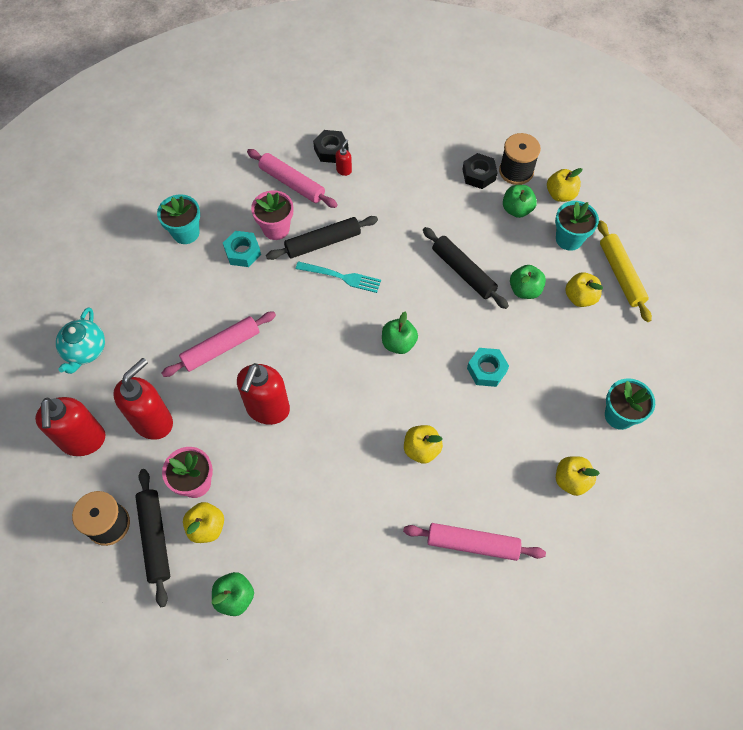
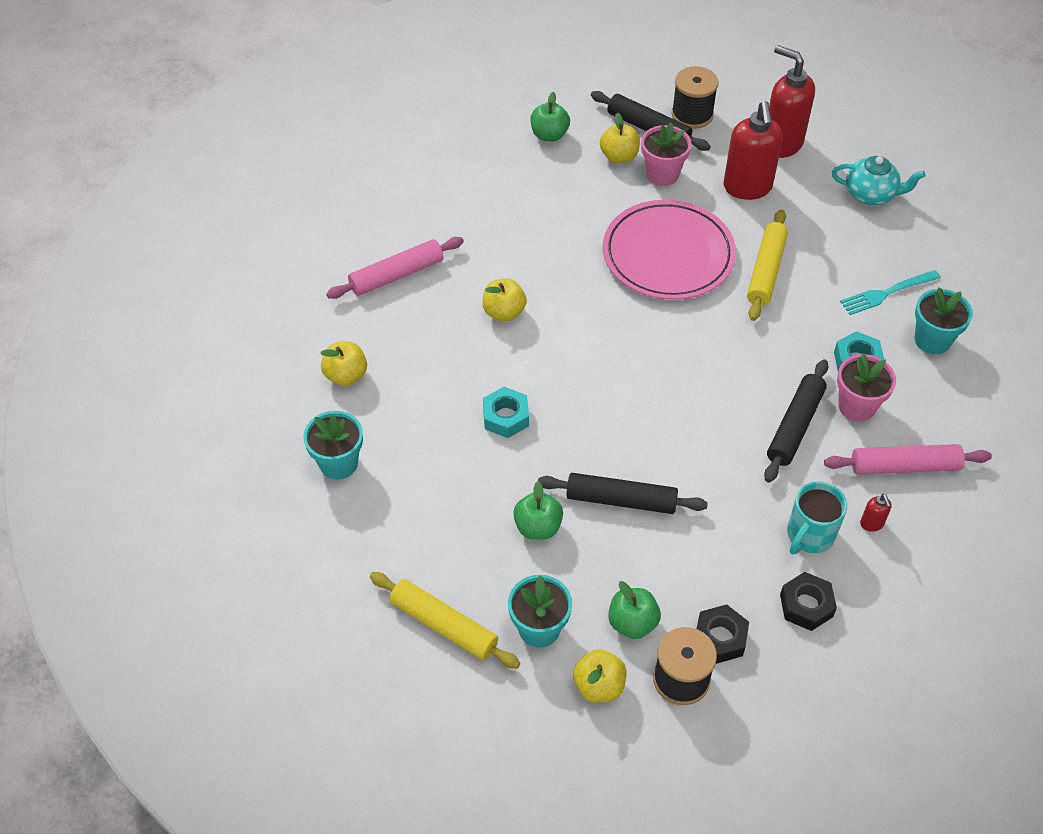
camera: 140 degrees right, 10 degrees down
turquoise teapot [56,307,105,374] -> turquoise teapot turned 135 degrees clockwise [832,156,925,205]
pink rolling pin [162,311,276,377] -> yellow rolling pin [747,209,788,321]
red soap dispenser [237,363,290,425] -> pink plate [603,200,736,300]
turquoise fork [296,261,381,293] -> turquoise fork moved to [840,270,941,315]
black nut [313,130,349,163] -> black nut moved to [780,572,837,631]
green apple [382,312,418,354] -> none
yellow apple [565,272,603,307] -> none
none -> turquoise mug [787,481,847,554]

